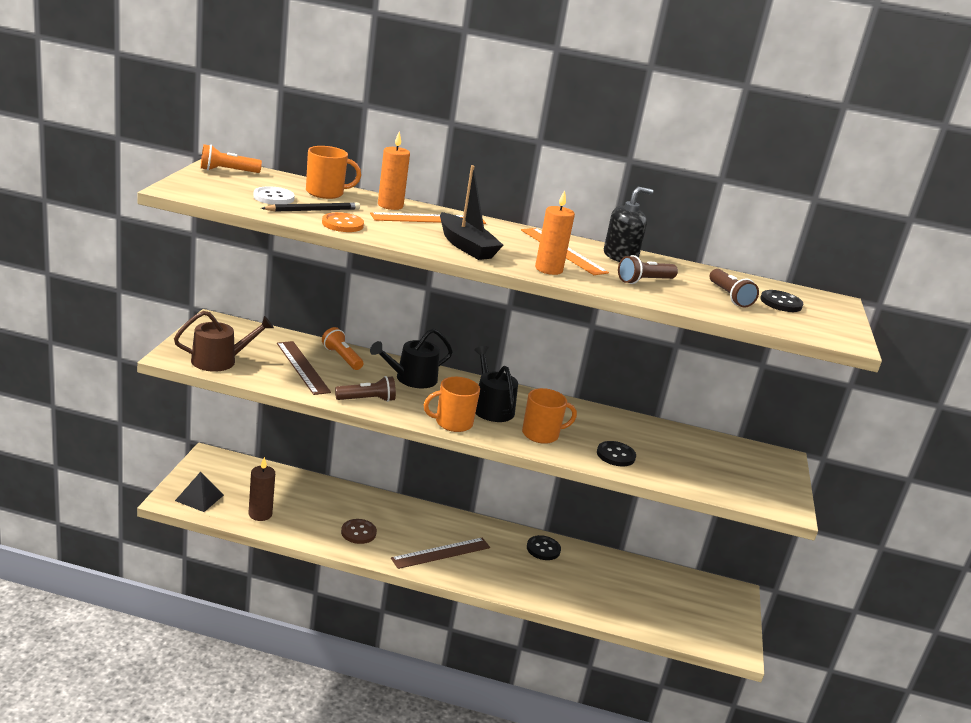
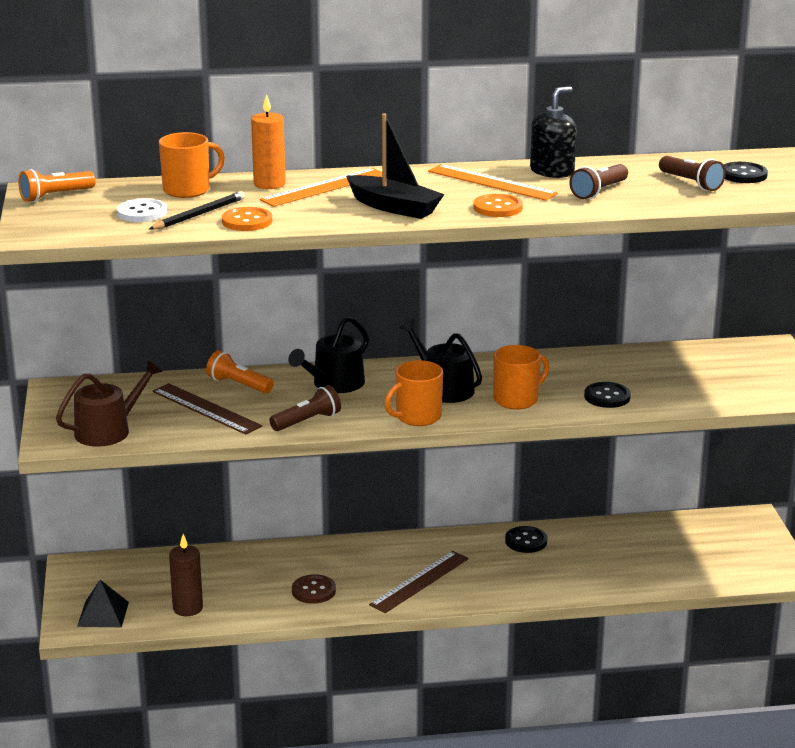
camera: 15 degrees left, 0 degrees up
orange candle [535,190,575,275] -> orange button [474,194,523,217]

